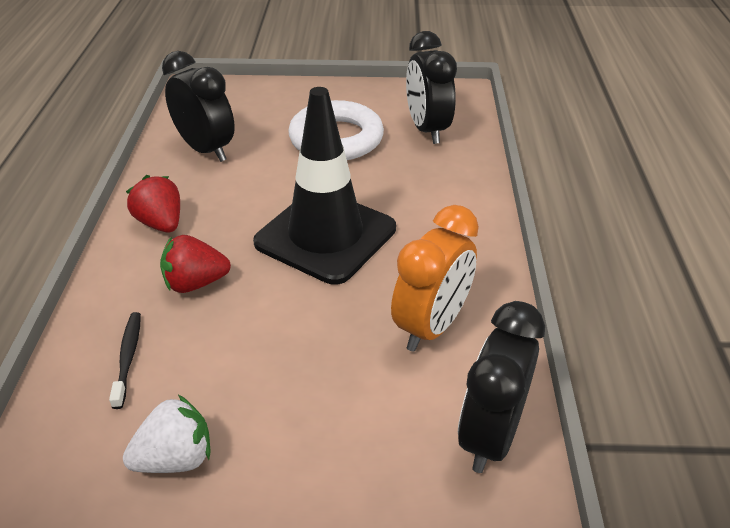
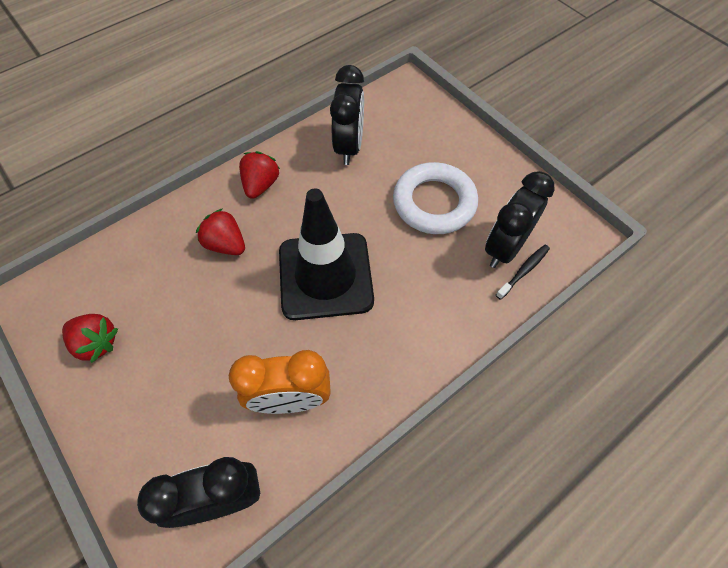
camera: 50 degrees right, 20 degrees up
black toothbrush [109,312,141,409] -> black toothbrush moved to [496,245,550,300]
white strawberry [123,395,210,473] -> red strawberry [62,314,118,363]

